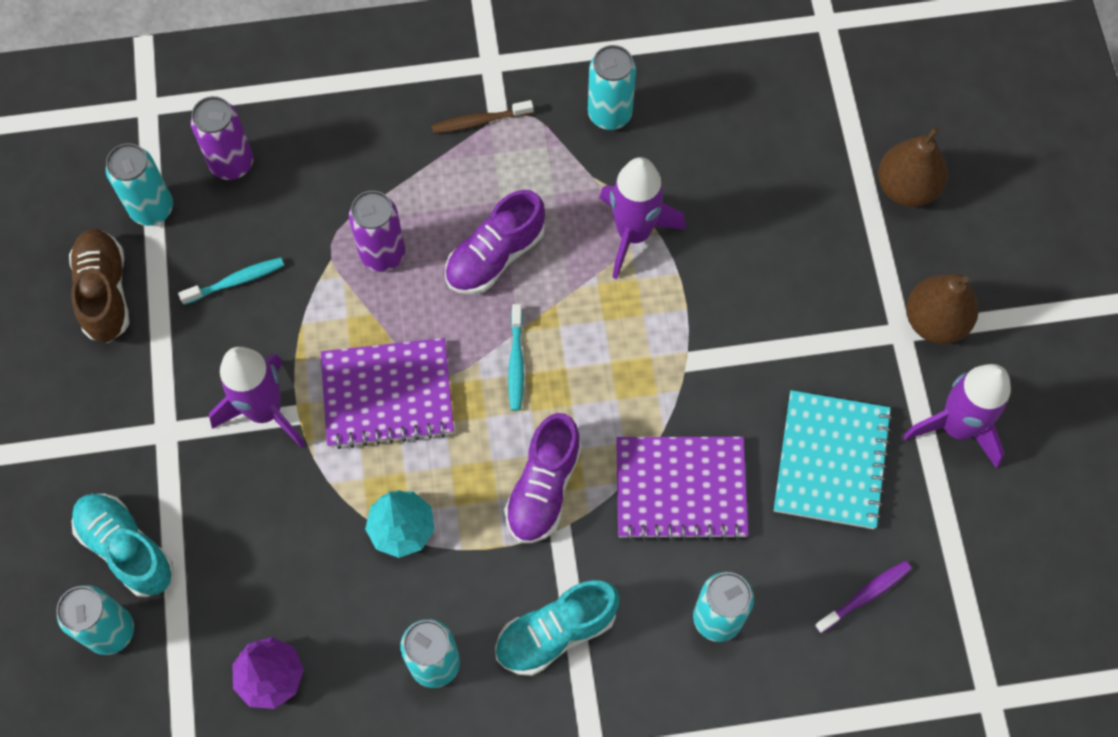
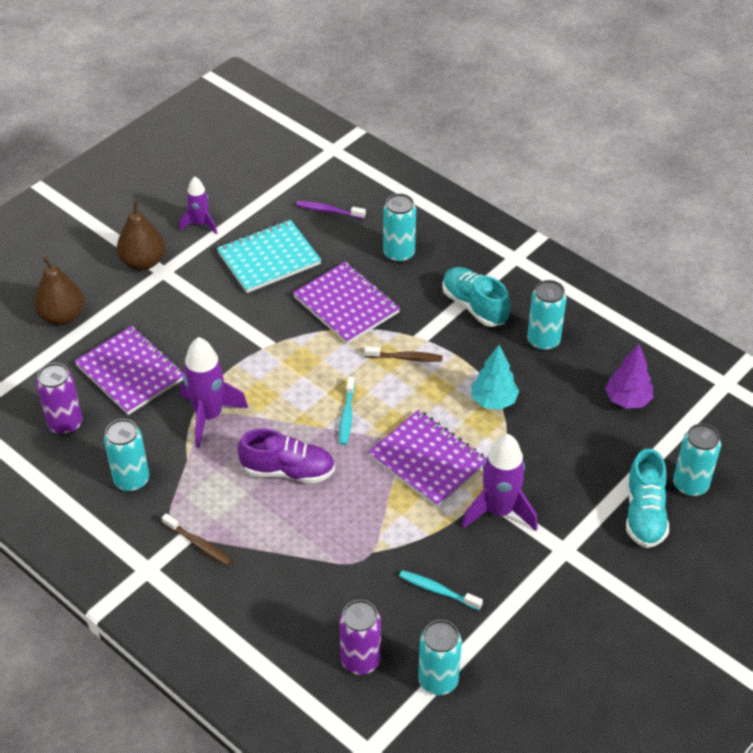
camera: 130 degrees left, 20 degrees down
brown shoe [69,229,129,343] -> none
purple can [349,191,405,272] -> purple can moved to [36,363,83,435]
turquoise shoe [495,580,620,676] -> turquoise shoe turned 150 degrees counterclockwise [442,267,511,327]
purple shoe [504,413,582,543] -> brown toothbrush [365,346,443,362]
turquoise toothbrush [508,304,524,411] -> turquoise toothbrush turned 135 degrees clockwise [339,377,355,445]
purple rocket [903,364,1011,468] -> purple rocket [179,176,217,234], size x0.61
none -> purple notebook [75,326,184,415]

